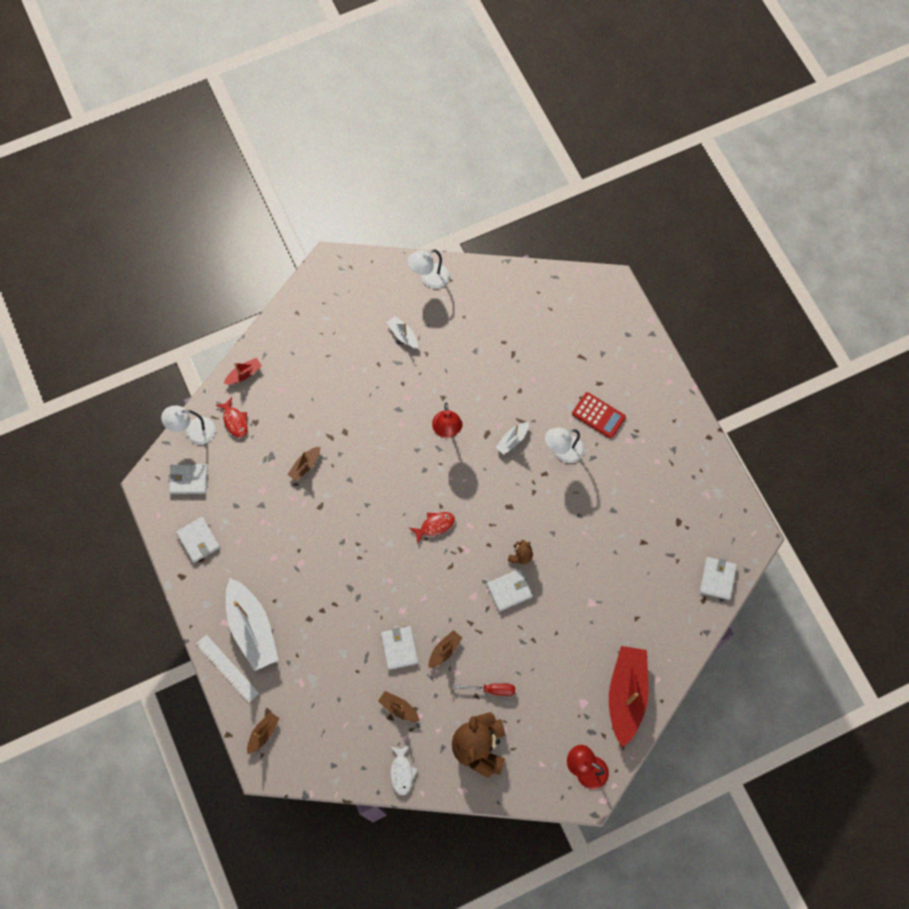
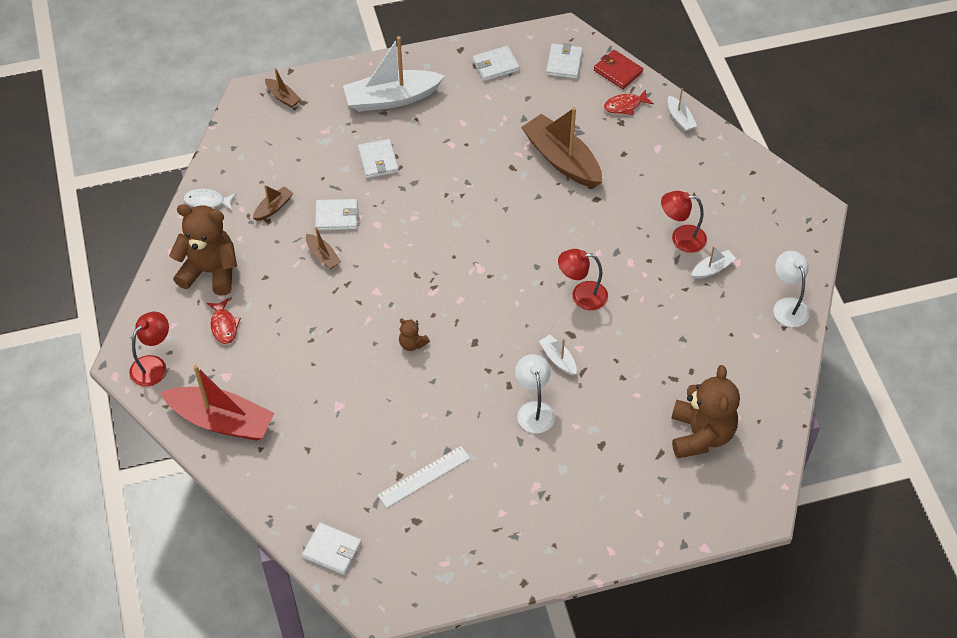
camera: 100 degrees right, 15 degrees down
white lamp [161,405,215,445] -> red wallet [594,50,643,89]
white ruler [196,635,259,703] -> white ruler moved to [378,446,470,508]
red boat [224,358,262,384] -> white boat [668,88,697,131]
brown boat [287,447,320,481] -> brown boat [521,107,602,188], size x2.17
red fish [410,512,455,544] -> red fish moved to [207,298,241,344]
red screwdriver [452,683,515,696] -> none
white wallet [487,569,533,611] -> white wallet moved to [358,139,399,178]
red calculator [572,392,626,439] -> none
none -> red lamp [661,191,707,253]
none -> brown teddy bear [671,365,740,458]

